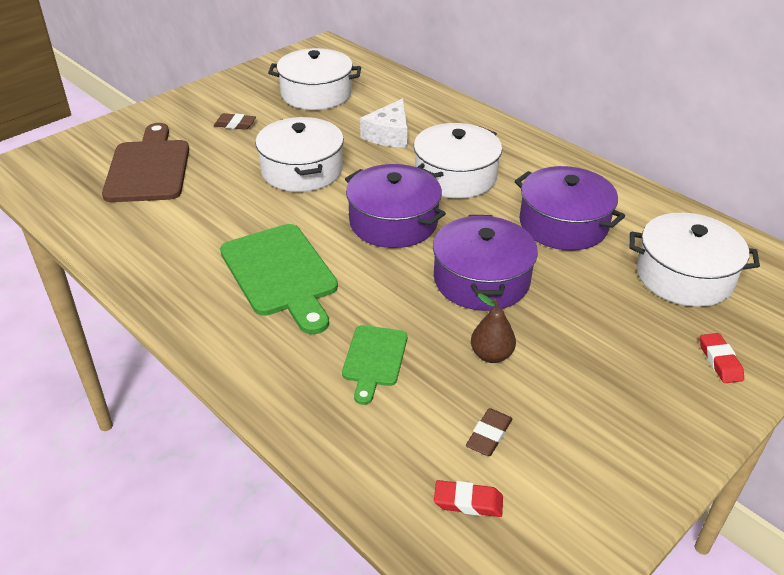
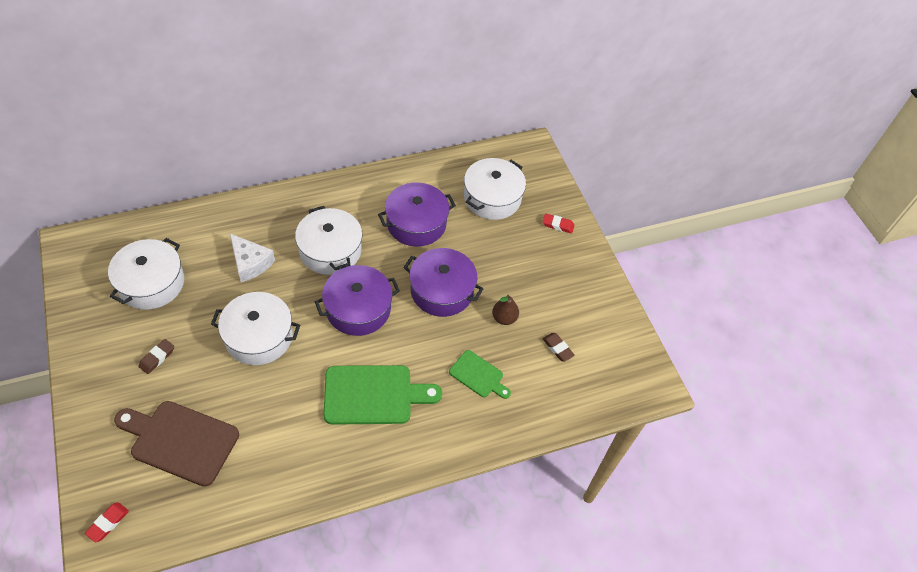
camera: 70 degrees left, 15 degrees up
red eraser [434,480,503,517] -> red eraser moved to [85,502,129,542]

